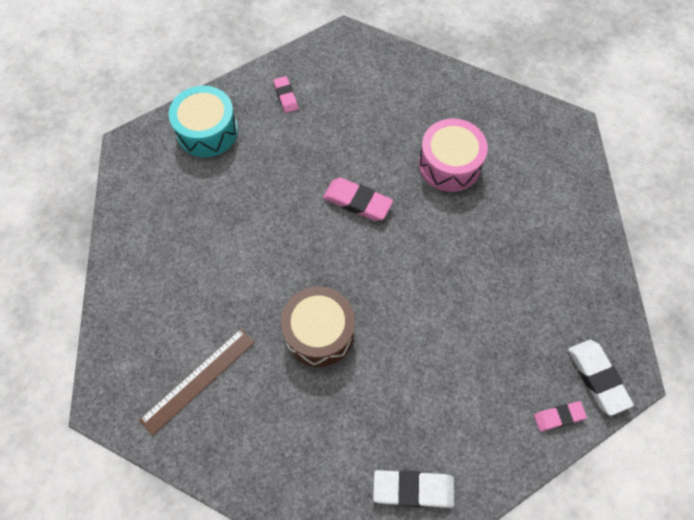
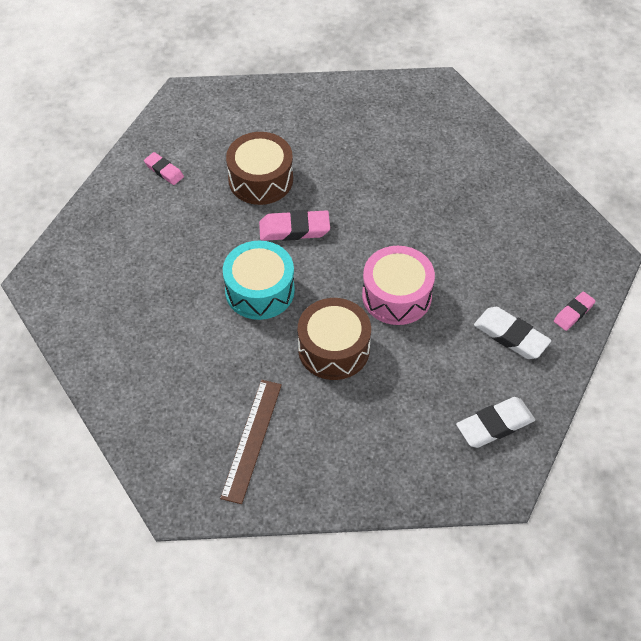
camera: 30 degrees left, 10 degrees down
turquoise drum [169,86,238,157] -> turquoise drum moved to [223,241,295,320]
pink drum [419,118,488,192] -> pink drum moved to [362,246,435,325]
white eraser [568,340,634,416] -> white eraser moved to [474,307,551,359]
none -> brown drum [226,132,293,205]

